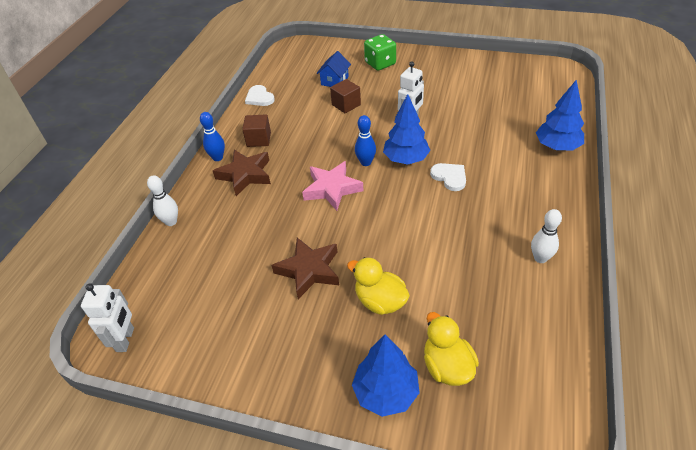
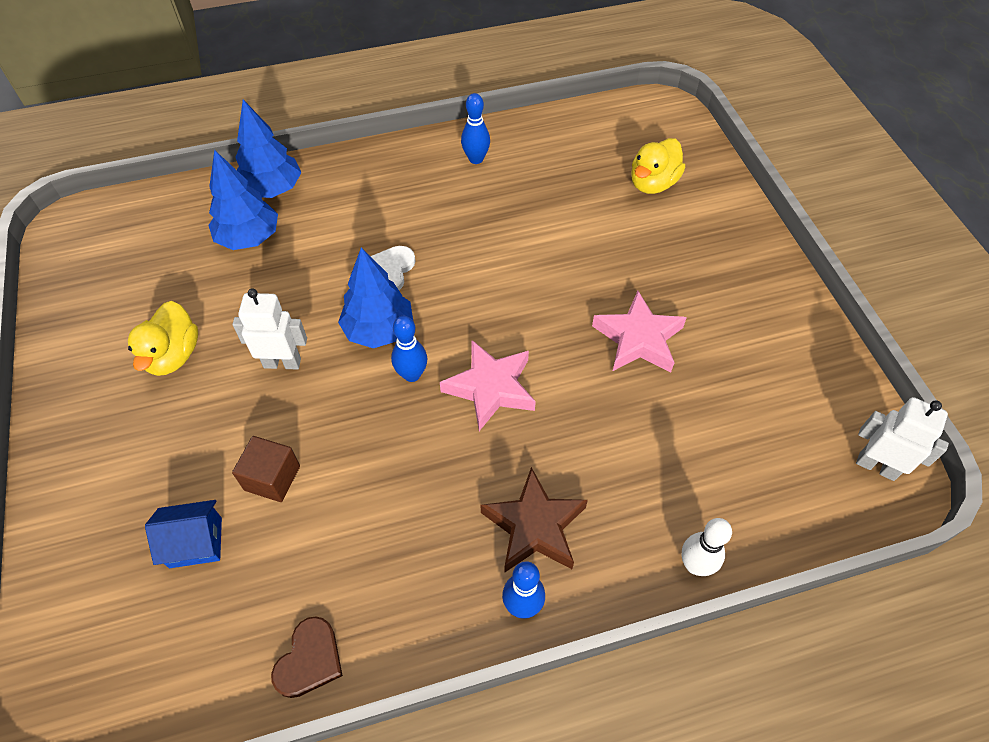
camera: 125 degrees left, 10 degrees up
white robot [81,283,134,352] -> white robot turned 60 degrees clockwise [856,397,949,481]
brown cube [242,114,271,147] -> none
white heart [245,85,275,106] -> brown heart [271,616,343,698]
brown star [272,238,339,299] -> pink star [592,291,687,373]
yellow duck [347,257,410,315] -> yellow duck moved to [128,301,198,376]
blue tree [352,334,420,417] -> blue tree moved to [208,150,278,250]
green dice [364,34,396,71] -> none
white bowling pin [531,209,562,263] -> blue bowling pin [461,93,490,164]

